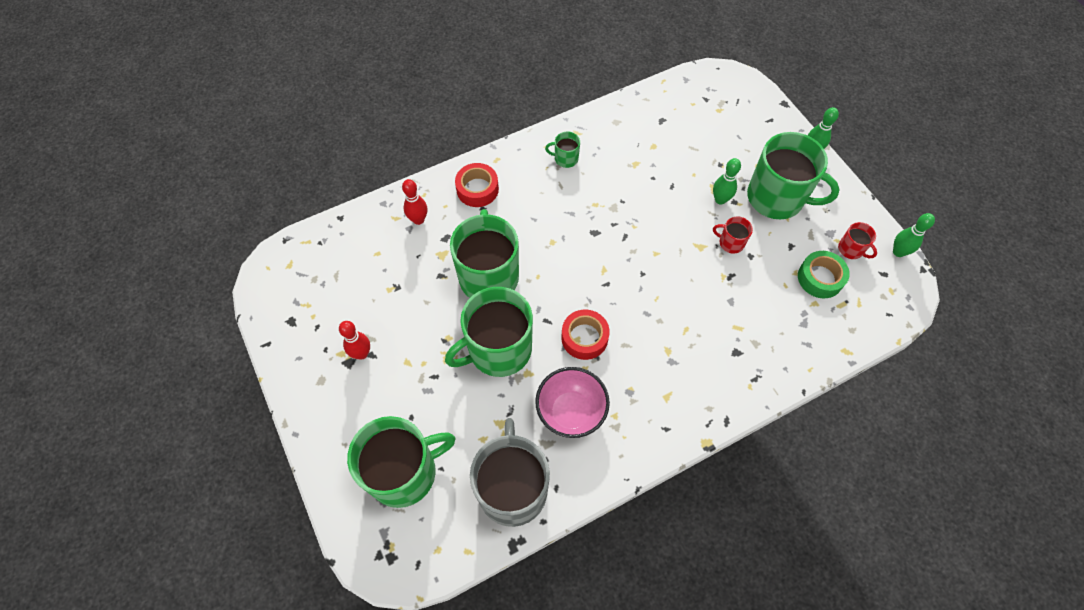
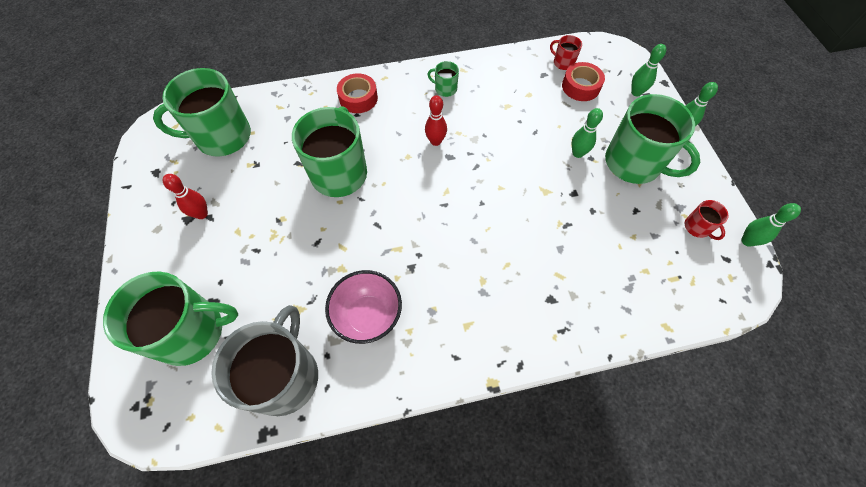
camera: 15 degrees right, 0 degrees up
red bowling pin [402,179,427,225] -> red bowling pin moved to [425,95,447,146]
green mug [445,287,533,377] -> green mug moved to [153,68,251,157]
red tape [562,310,610,360] -> red tape moved to [562,62,605,101]
red mug [713,217,753,254] -> red mug moved to [550,35,582,70]
green tape [798,251,850,298] -> none
none -> green bowling pin [631,44,666,97]

